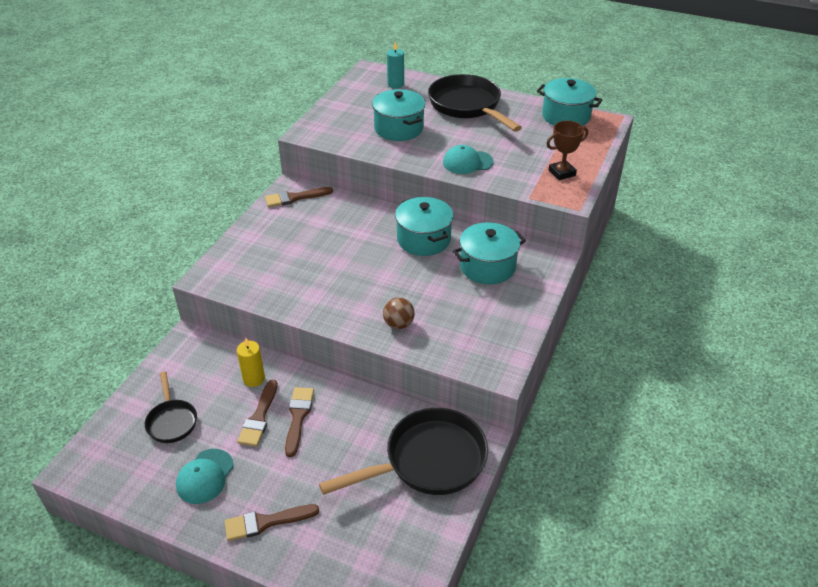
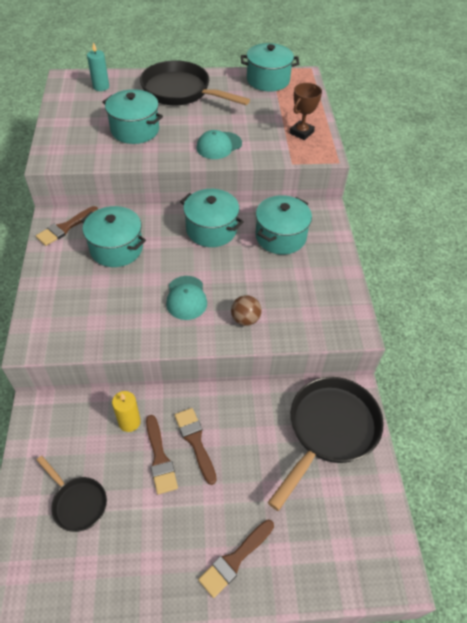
camera: 30 degrees left, 10 degrees up
turquoise cap [176,449,234,504] -> turquoise cap moved to [166,276,207,320]
none -> turquoise pot [81,206,146,267]

